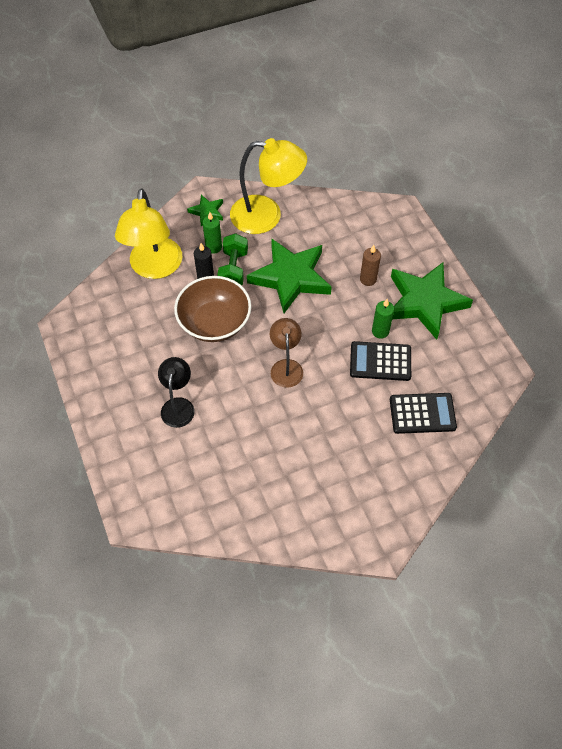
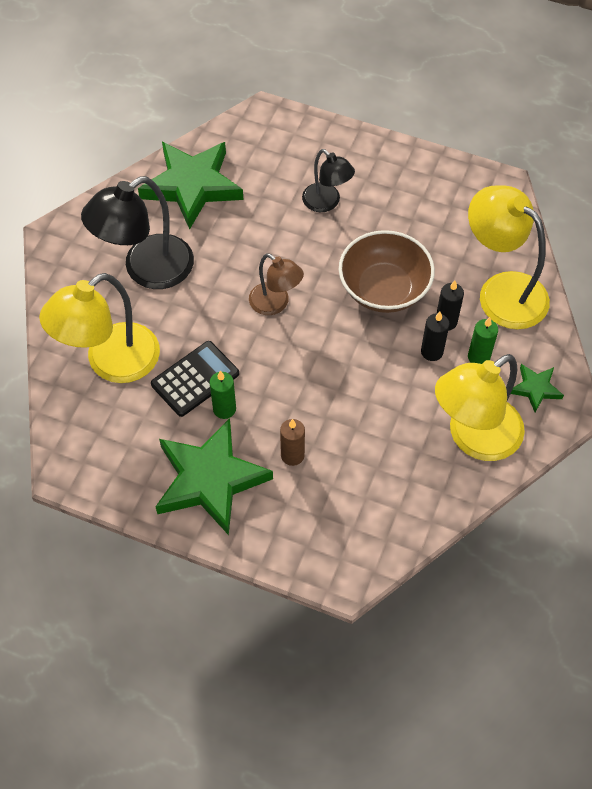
camera: 135 degrees right, 0 degrees up
green dumbbell [217,233,248,286] -> black candle [421,312,450,361]
green star [247,238,332,313] -> green star moved to [138,142,243,230]
black calculator [390,393,457,434] -> yellow lamp [39,273,160,383]
none -> black lamp [81,176,194,289]

